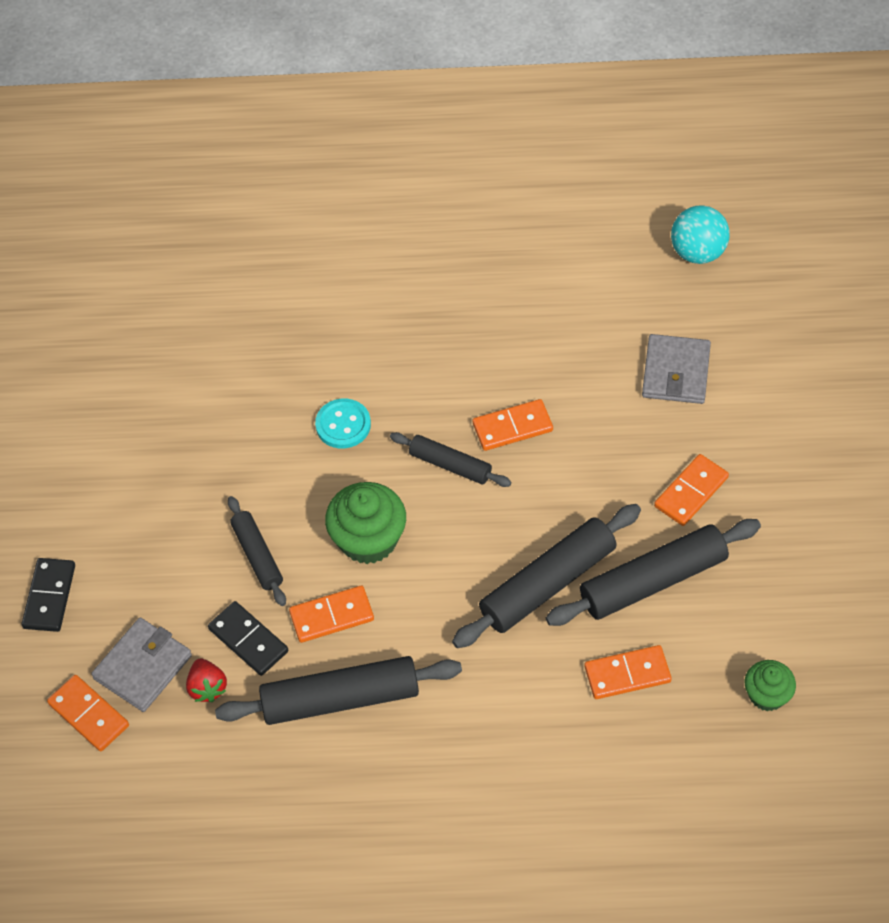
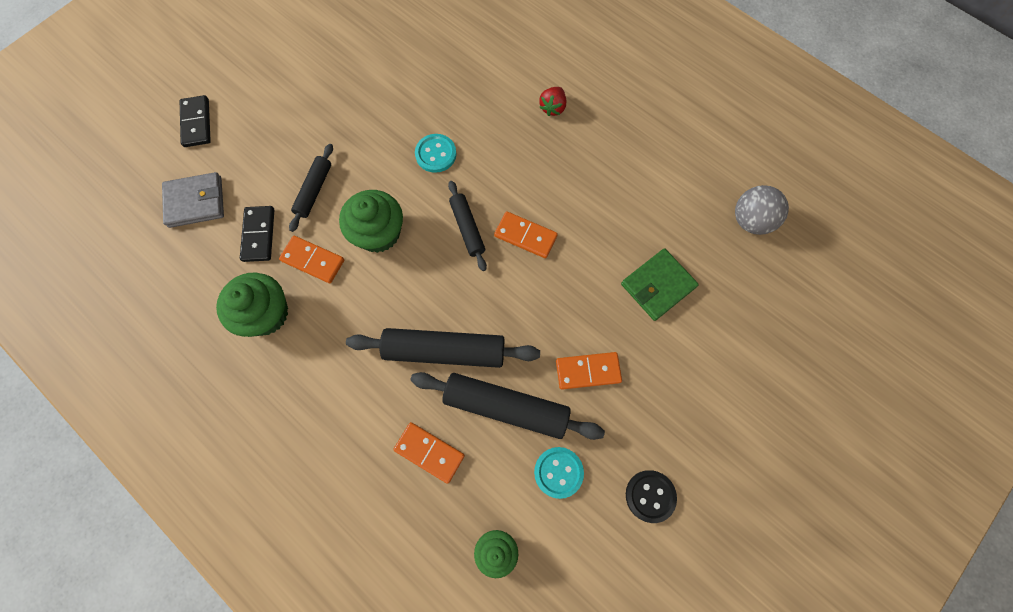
camera: 40 degrees right, 15 degrees up
black domino [21,558,75,632] -> black domino turned 60 degrees counterclockwise [180,95,211,147]
orange domino [47,675,129,752] -> none
red strawberry [186,659,227,702] -> red strawberry moved to [539,87,566,116]
black rolling pin [215,656,462,725] -> green cupcake [216,273,288,337]
grey wallet [642,334,711,404] -> green wallet [621,248,699,321]
turquoise ball [671,205,730,264] -> grey ball [735,185,789,235]
none -> turquoise button [534,447,584,499]
none -> black button [626,470,677,523]

